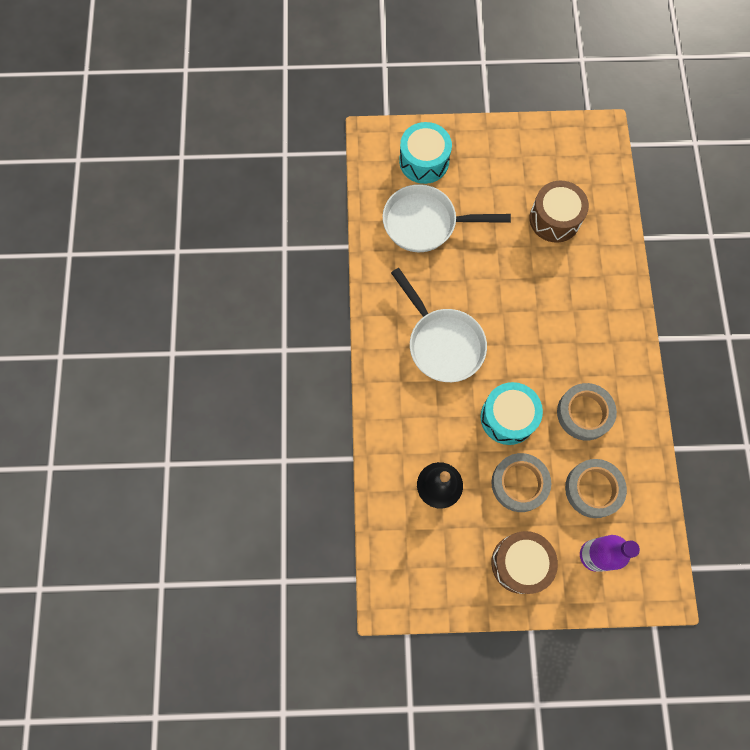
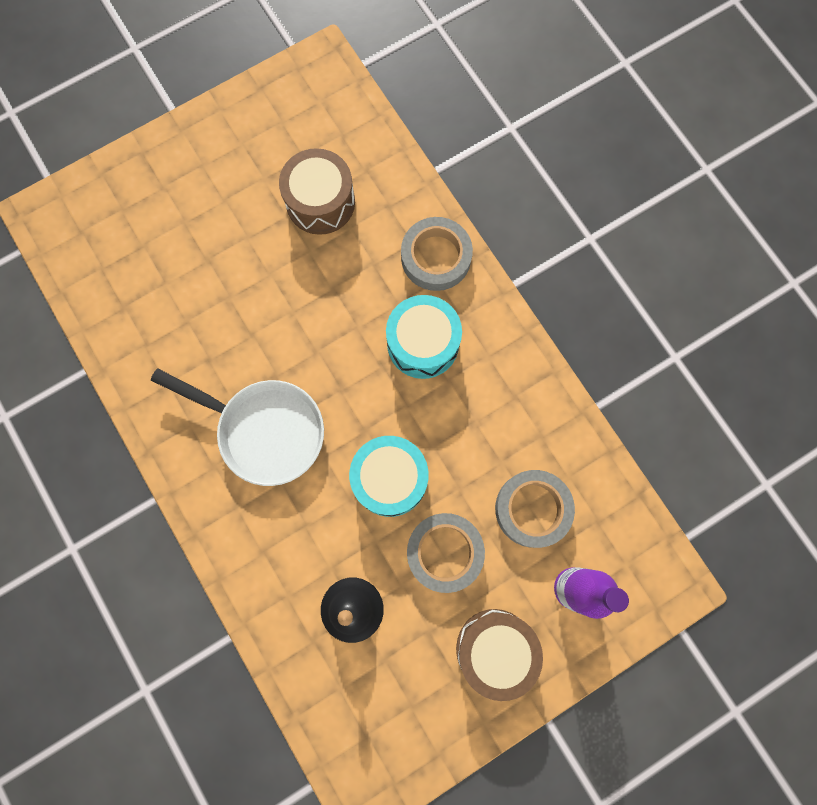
camera: 30 degrees left, 5 degrees up
white pan [383,184,511,252] -> none
turquoise drum [399,122,452,184] -> turquoise drum moved to [386,295,462,379]
grey tape [557,383,617,440] -> grey tape moved to [401,217,473,291]

